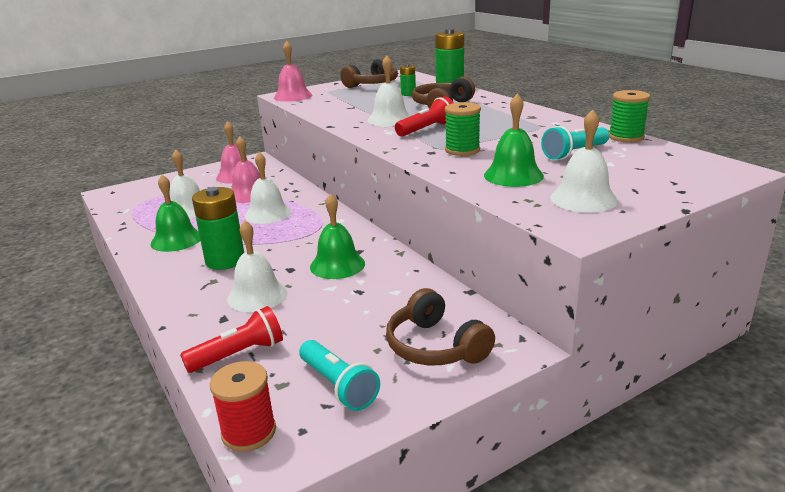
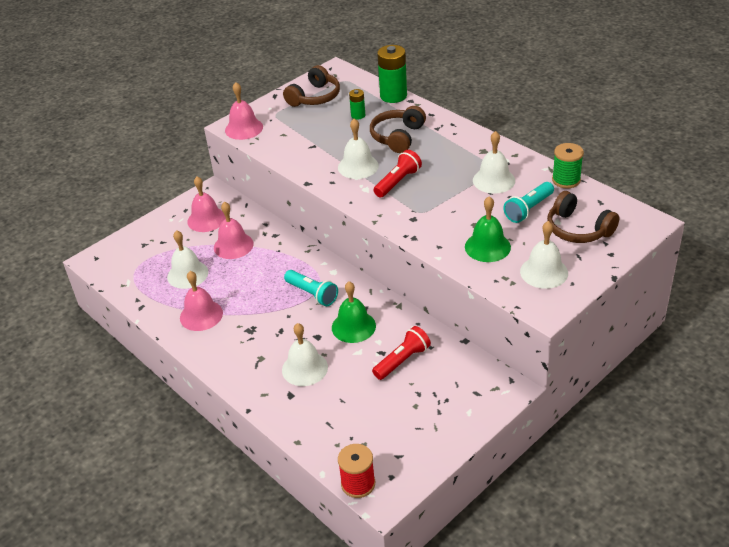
camera: 10 degrees left, 15 degrees up
green bell [151,175,200,252] -> pink bell [180,271,223,331]
red flashlight [180,306,283,373] -> red flashlight moved to [372,326,431,380]
green battery [192,187,244,270] -> none
white bell [245,152,292,224] -> white bell moved to [473,131,515,194]
turquoise flashlight [299,340,380,411] -> turquoise flashlight moved to [284,270,338,306]
brown headphones [386,288,495,365] -> brown headphones moved to [547,191,620,243]
green spool [445,102,481,156] -> none

